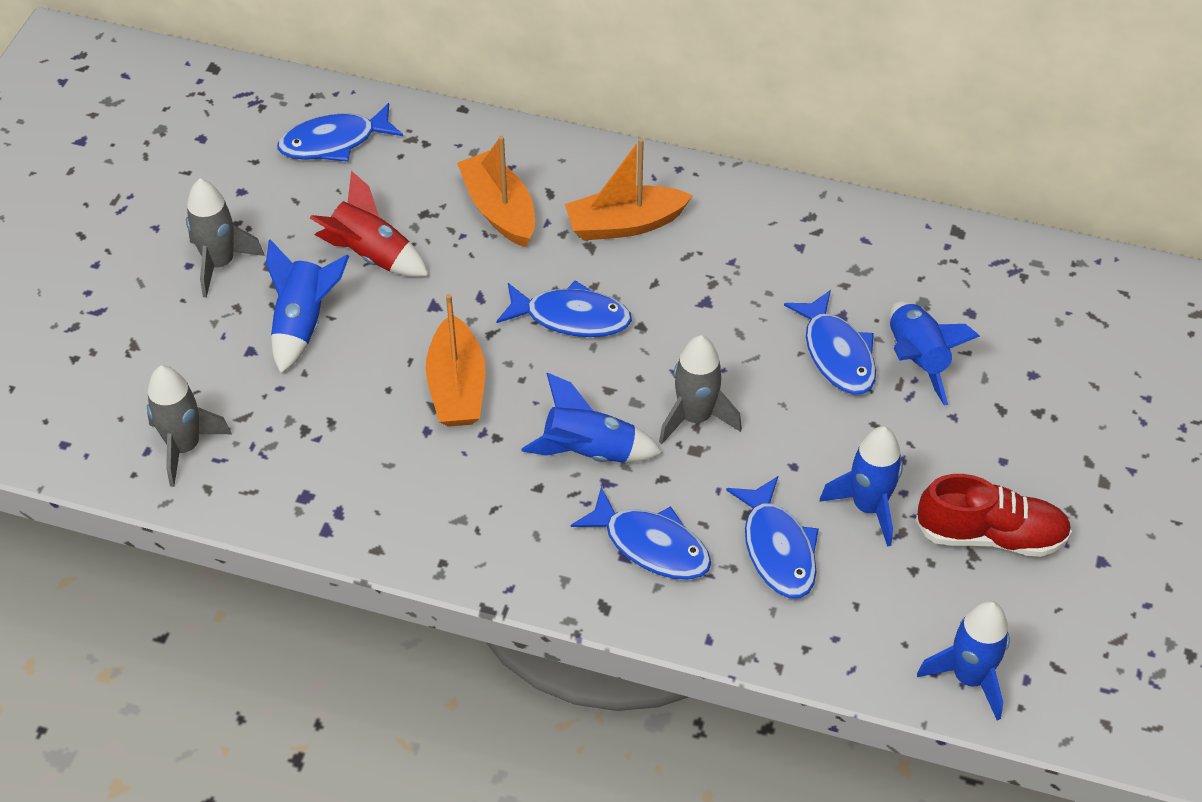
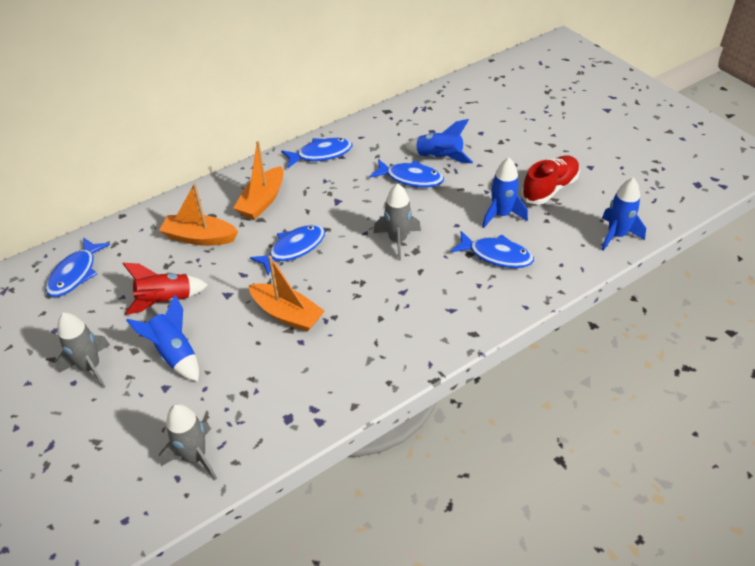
camera: 50 degrees left, 5 degrees down
blue rocket [522,373,663,463] -> none
blue fish [571,487,711,580] -> blue fish moved to [281,138,352,168]

